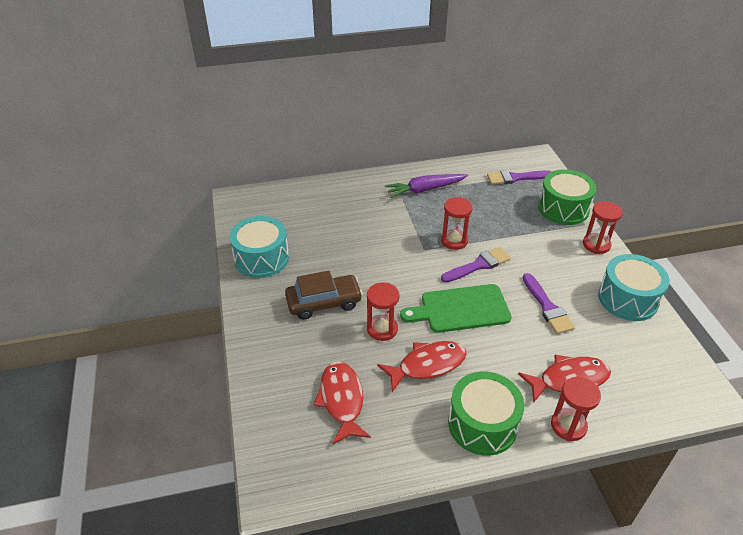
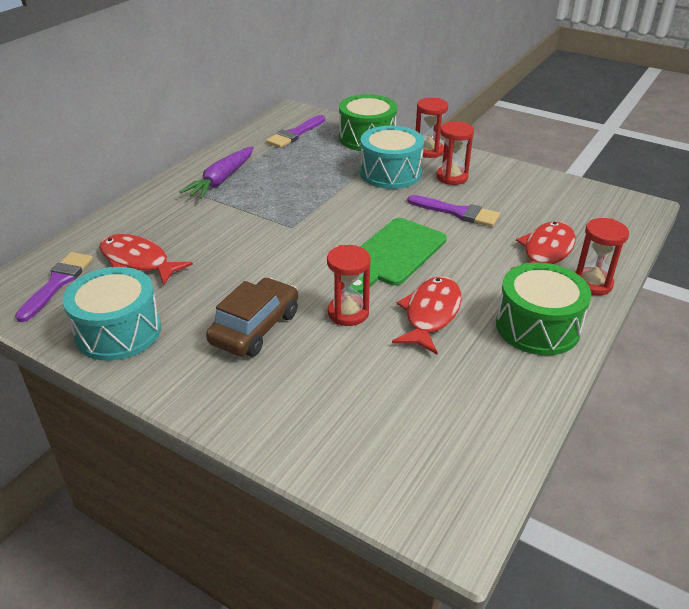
camera: 45 degrees left, 5 degrees down
red fish [313,361,371,444] -> red fish moved to [99,234,193,285]
red hourglass [441,197,473,250] -> red hourglass moved to [436,121,474,185]
purple brush [441,247,511,283] -> purple brush moved to [15,252,93,322]
turquoise drum [598,254,670,321] -> turquoise drum moved to [360,126,424,189]

